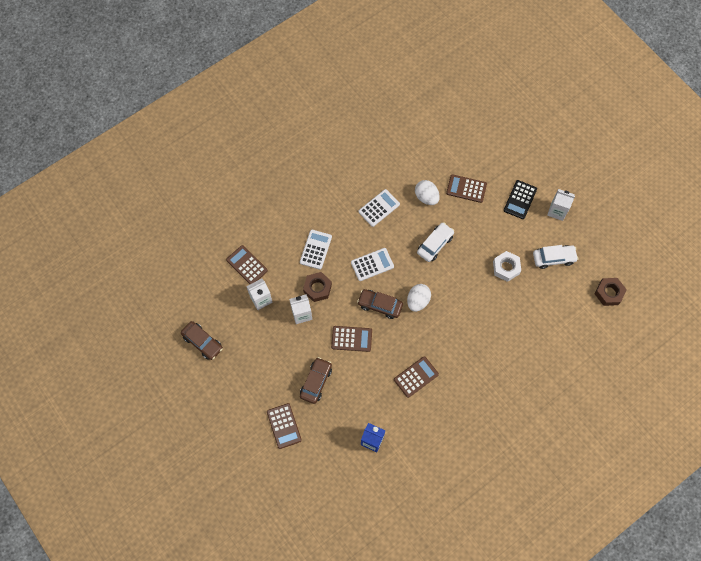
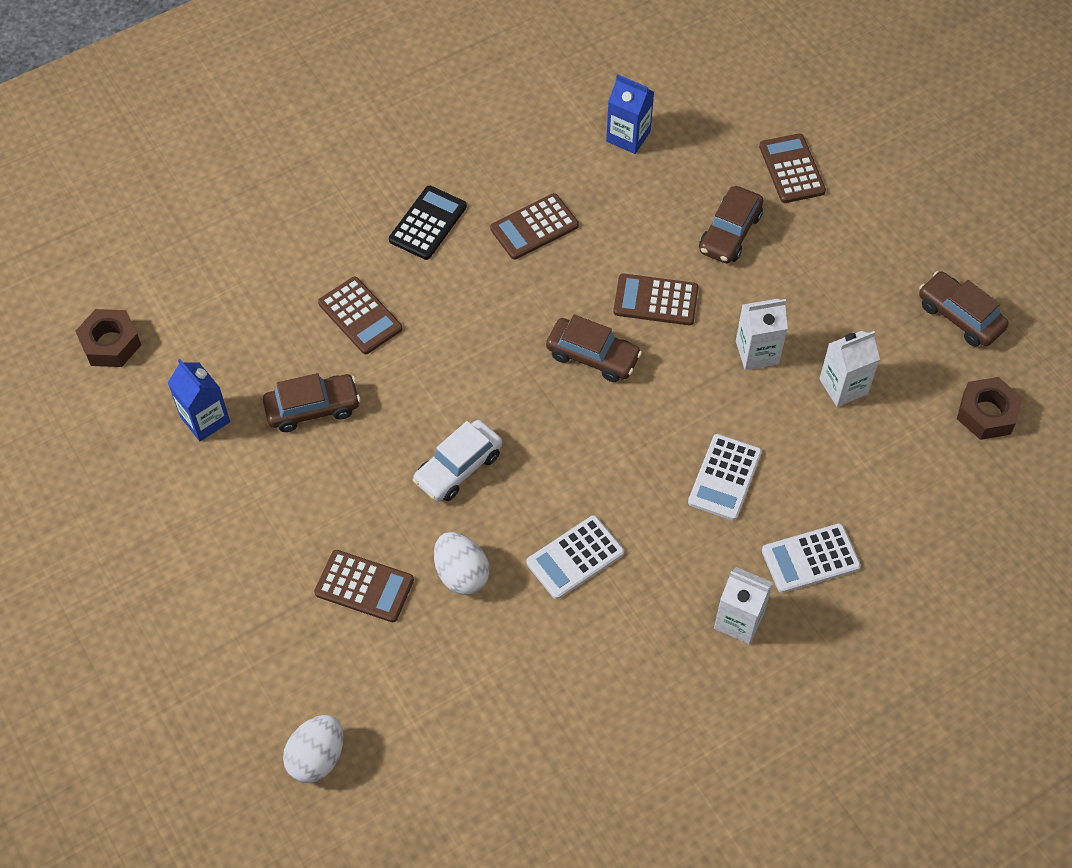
camera: 175 degrees left, 10 degrees down
brown calculator [226,245,268,284] -> brown calculator moved to [318,277,402,354]
brown nut [303,272,332,302] -> brown nut moved to [957,377,1022,440]
white calculator [351,248,394,281] -> white calculator moved to [762,523,861,593]
white egg [407,284,431,312] -> white egg moved to [283,715,344,783]
white nut [493,251,521,282] -> brown car [263,373,360,432]
black calculator [504,180,537,219] -> black calculator moved to [389,185,467,260]
white car [533,245,578,269] -> blue carton [168,359,230,441]
white carton [547,189,575,221] -> white carton moved to [714,567,773,644]

